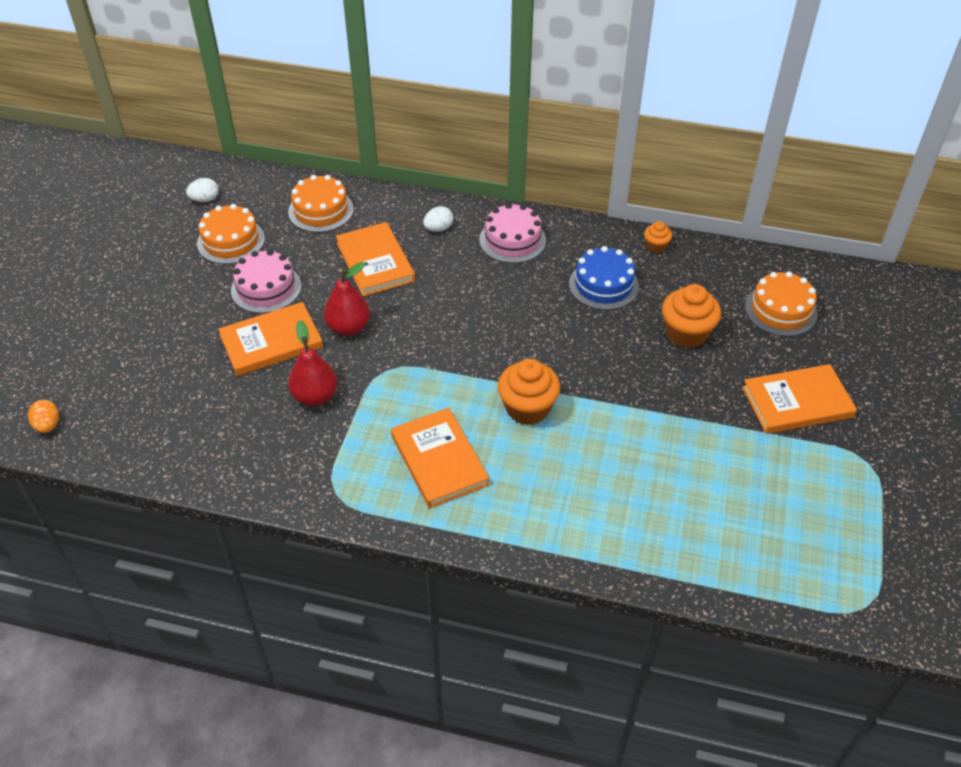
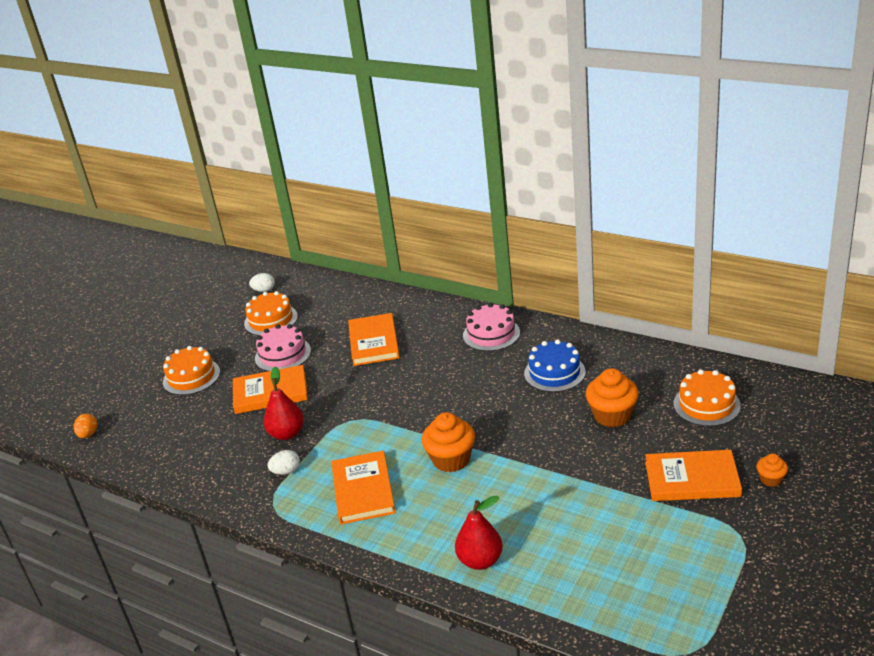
camera: 20 degrees right, 15 degrees down
orange cake [288,175,354,232] -> orange cake moved to [163,346,220,395]
red pear [324,262,370,336] -> red pear moved to [455,495,503,570]
white egg [423,206,453,232] -> white egg moved to [267,450,300,475]
orange cupcake [644,221,672,253] -> orange cupcake moved to [757,453,788,487]

